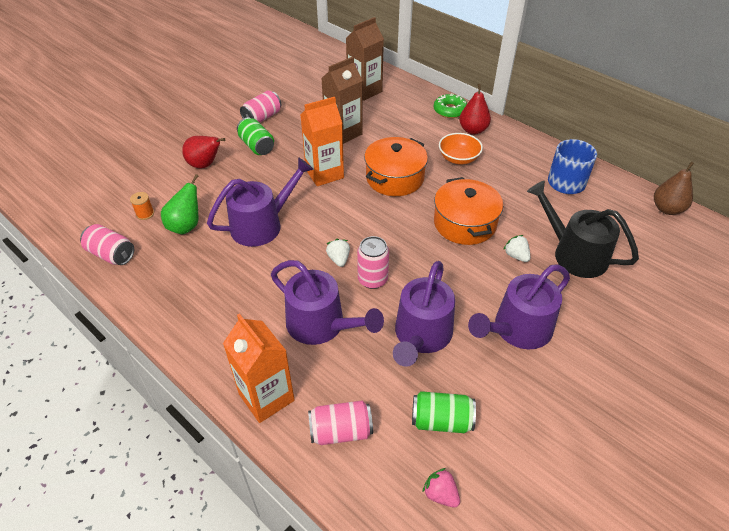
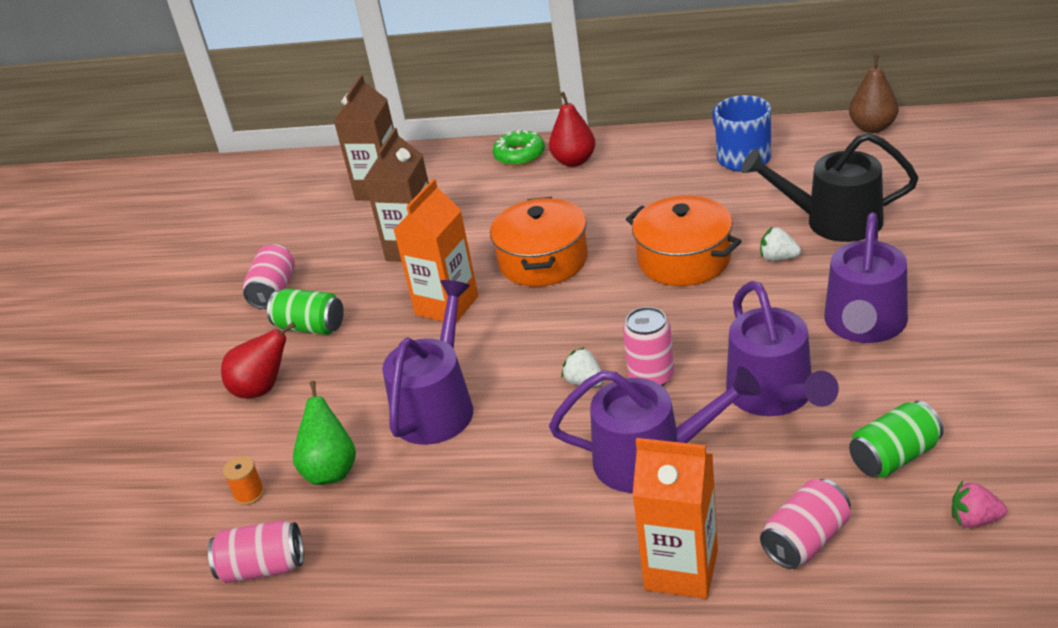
camera: 30 degrees left, 10 degrees down
orange bowl [439,133,483,164] -> none

